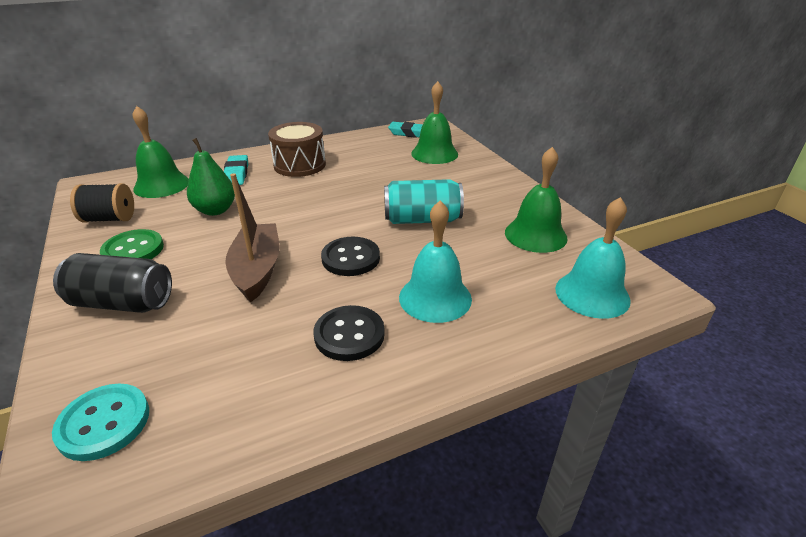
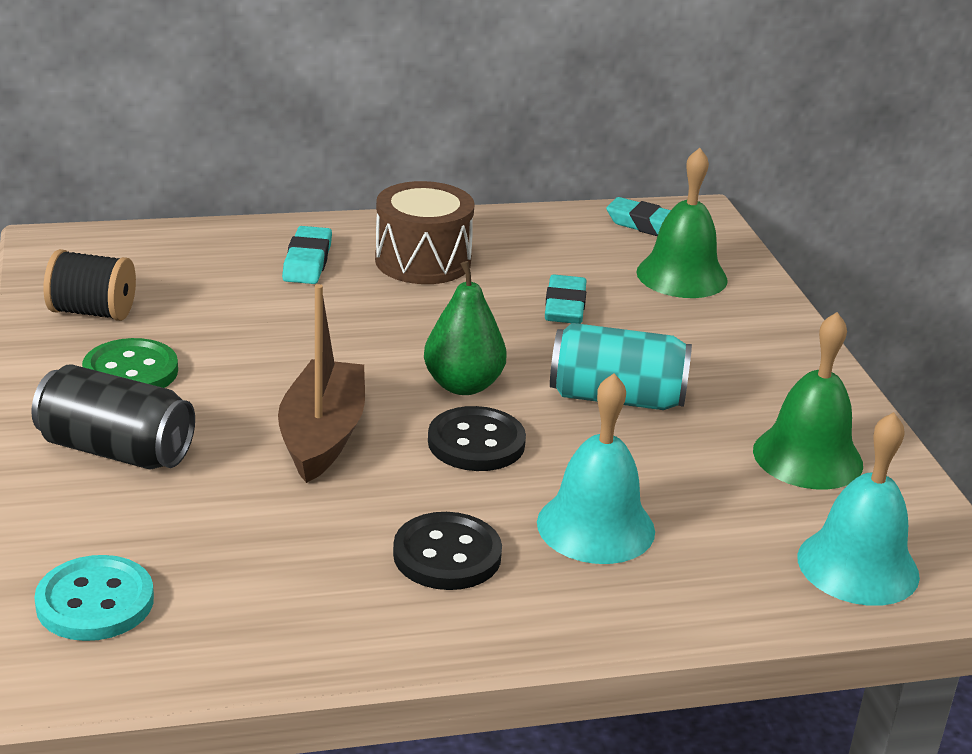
camera: 10 degrees right, 5 degrees down
green bell [133,106,189,198] -> none
green pear [187,138,235,216] -> green pear moved to [424,261,507,395]
none -> turquoise eraser [545,275,587,324]

